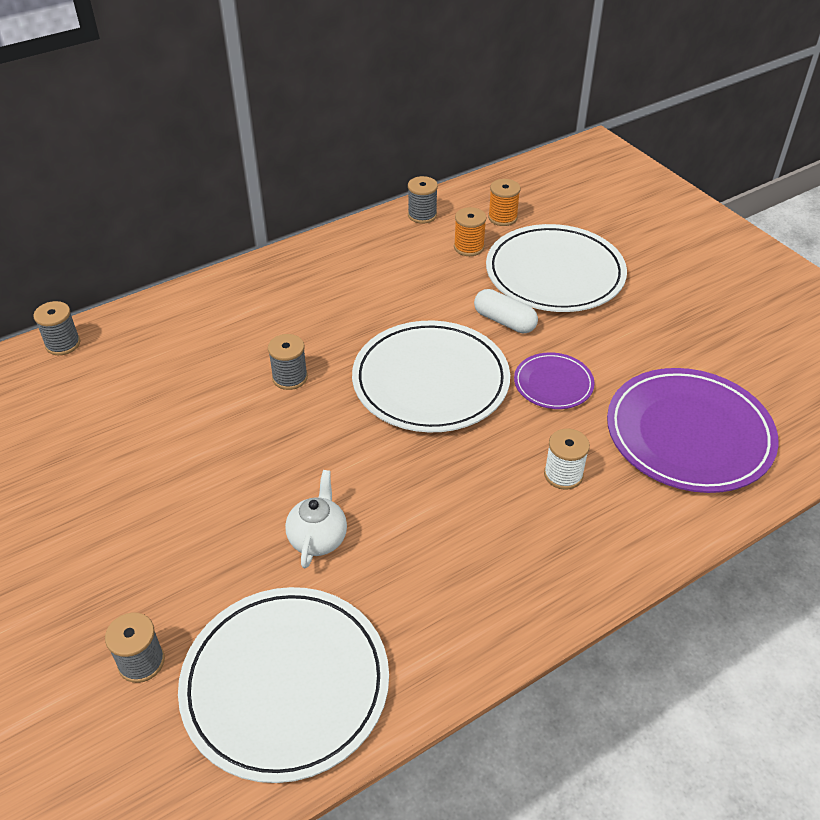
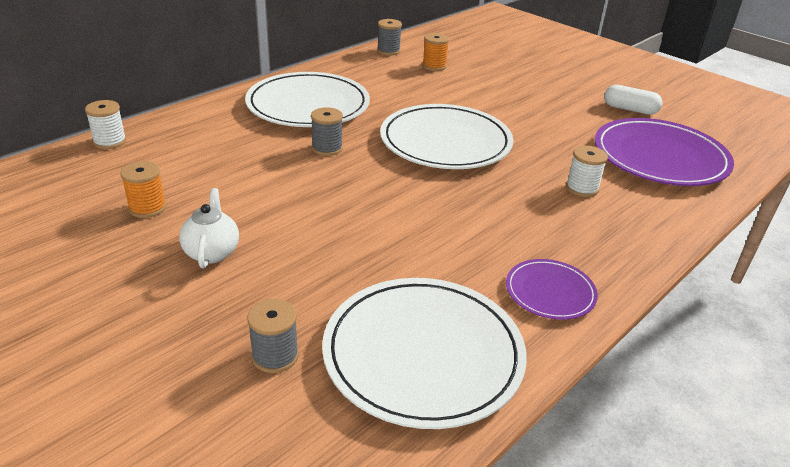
camera: 15 degrees left, 10 degrees down
grey spool [33,301,80,355] -> white spool [85,100,126,149]
white teapot [285,470,347,568] -> white teapot moved to [179,188,239,268]
white capsule [474,289,538,333] -> white capsule moved to [604,85,663,115]
white plate [486,224,627,312] -> white plate moved to [245,72,370,127]
orange spool [488,179,521,226] -> orange spool moved to [120,161,166,218]
purple plate [514,352,595,409] -> purple plate moved to [506,259,598,320]

